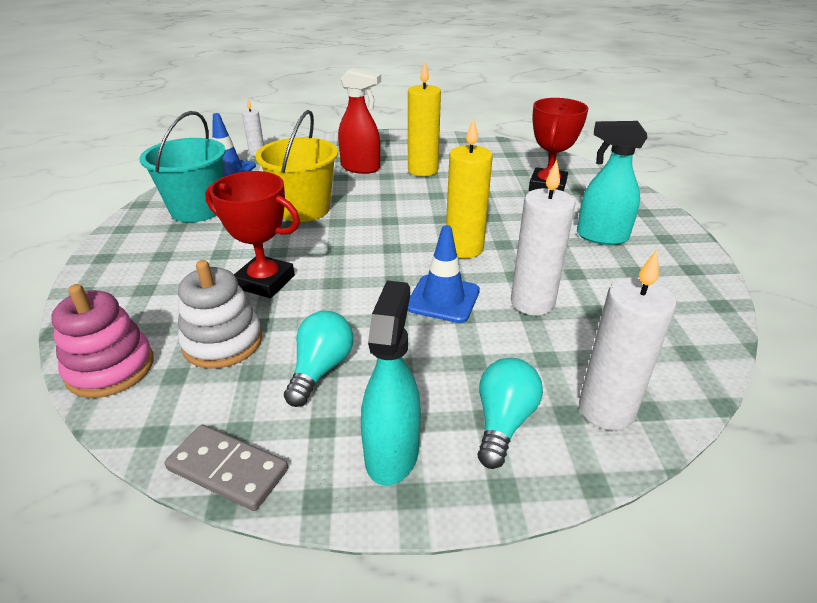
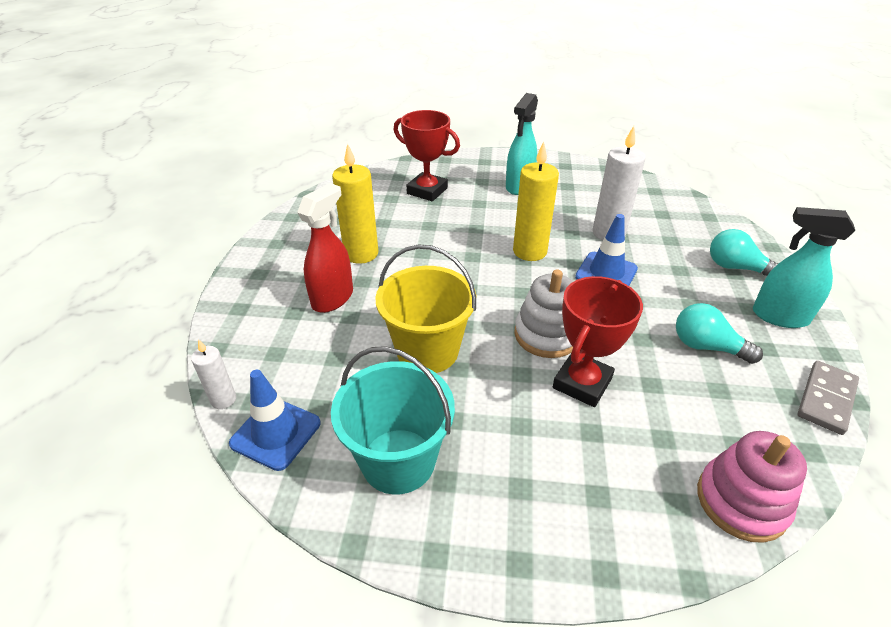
camera: 80 degrees left, 5 degrees up
white stacking toy [178,260,262,369] -> white stacking toy moved to [514,269,573,358]
white candle [579,250,676,430] -> none

